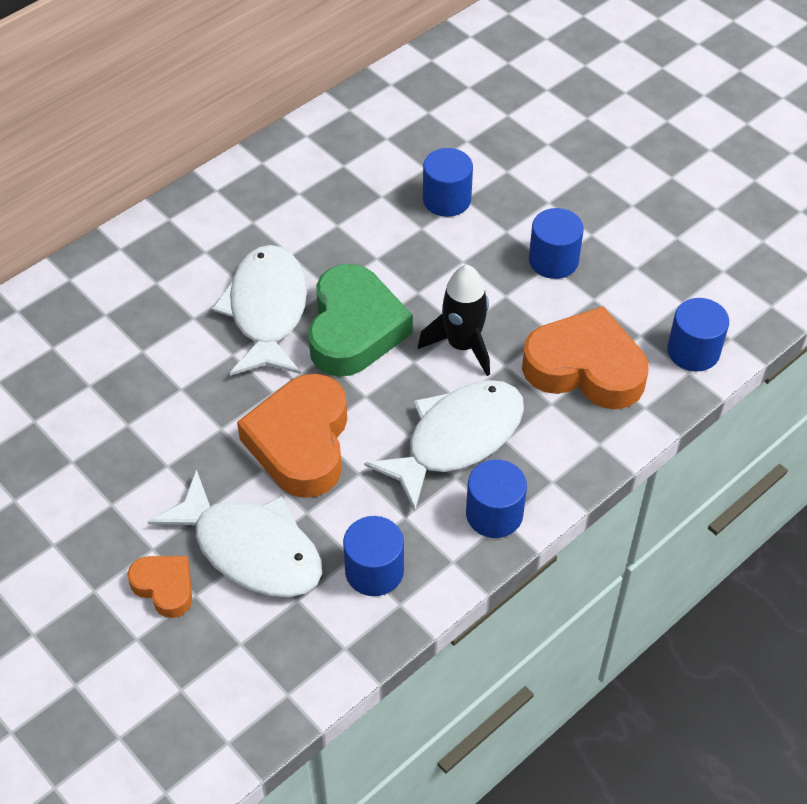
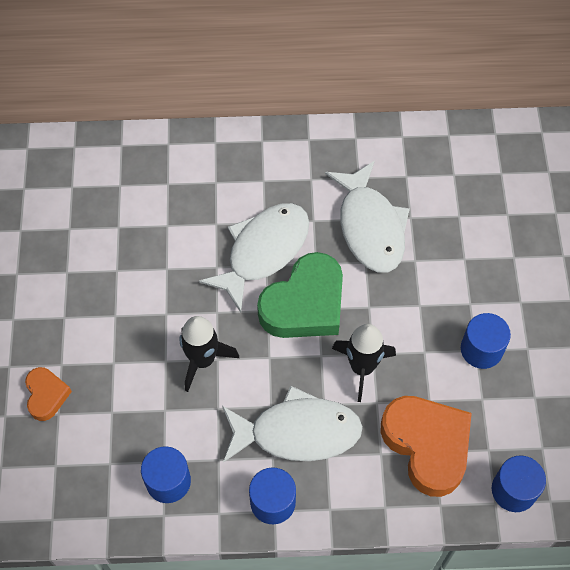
camera: 40 degrees right, 10 degrees up
white fish [148,470,322,597] -> white fish moved to [325,161,410,273]
orange heart [237,374,347,498] -> black rocket [180,316,239,392]
blue cylinder [423,148,473,217] -> none

